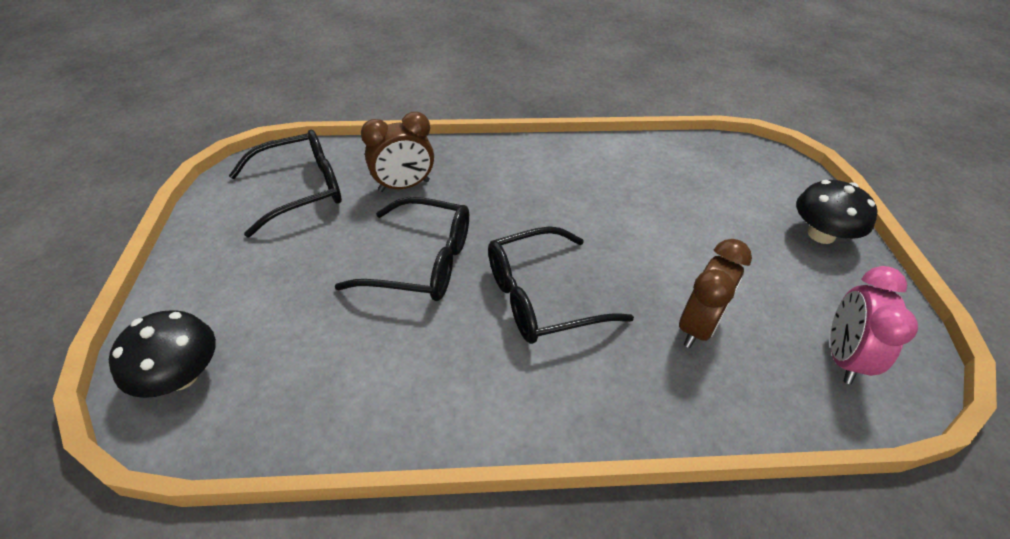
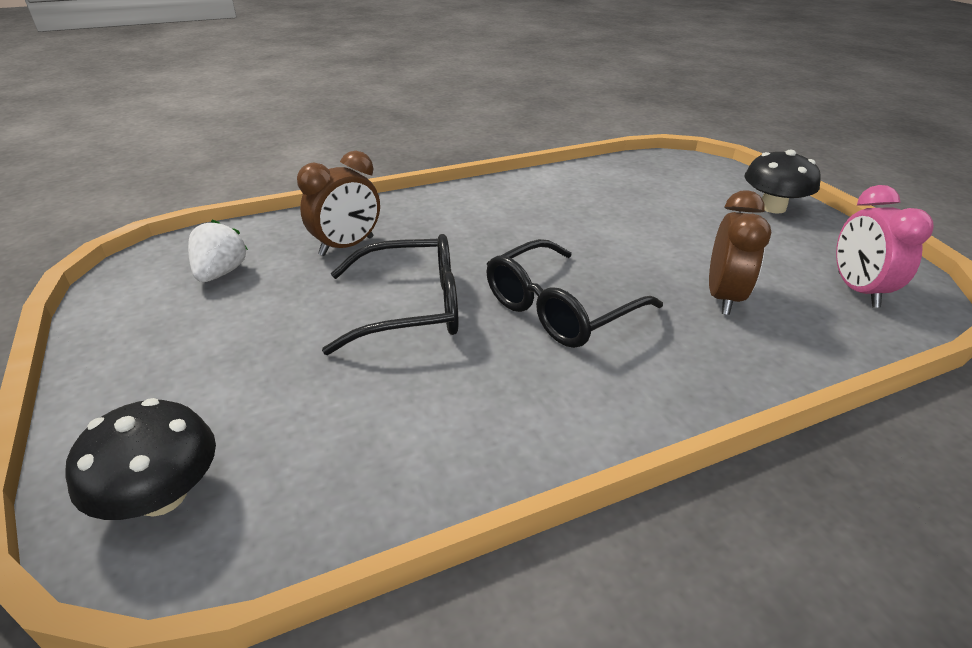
camera: 20 degrees left, 10 degrees down
black glasses [229,130,342,237] -> white strawberry [188,219,248,282]

